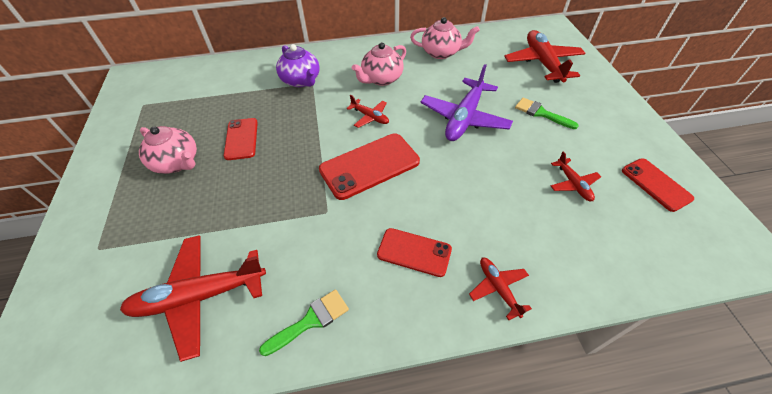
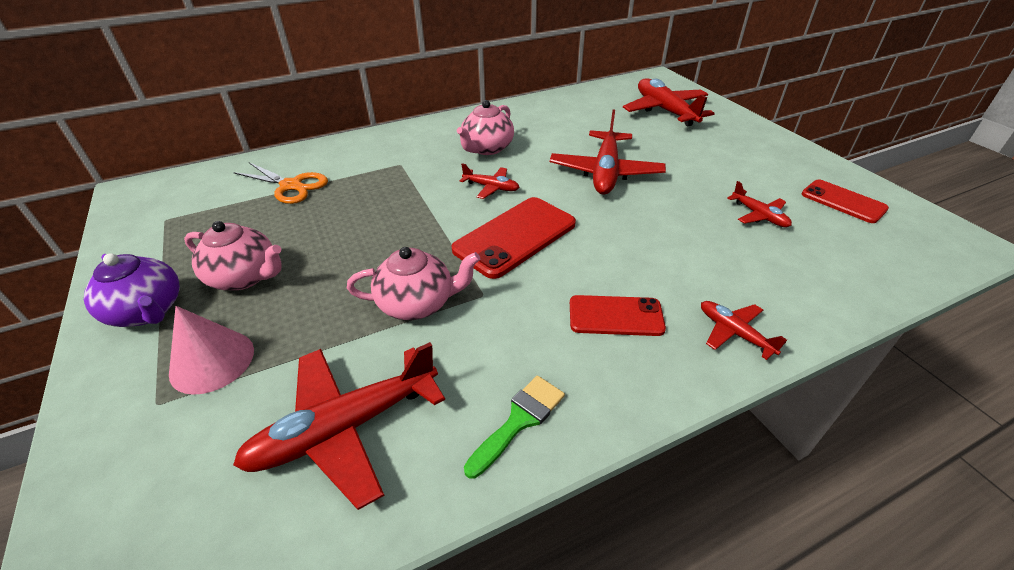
camera: 15 degrees left, 10 degrees down
red phone [224,118,258,160] -> none
purple teapot [276,44,320,87] -> purple teapot moved to [84,253,180,327]
pink teapot [410,17,480,59] -> pink teapot moved to [347,247,480,320]
purple plane [421,64,513,141] -> red plane [550,110,666,194]
green brush [515,97,579,129] -> none
none -> pink cone [169,306,254,395]
none -> orange scissors [233,162,328,204]

